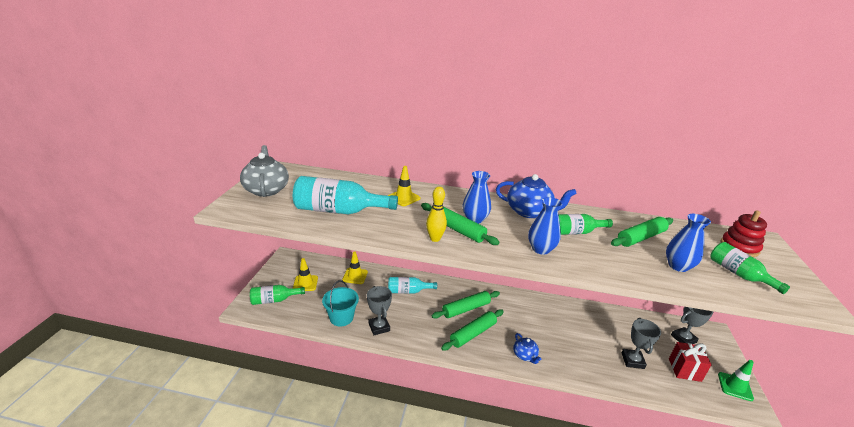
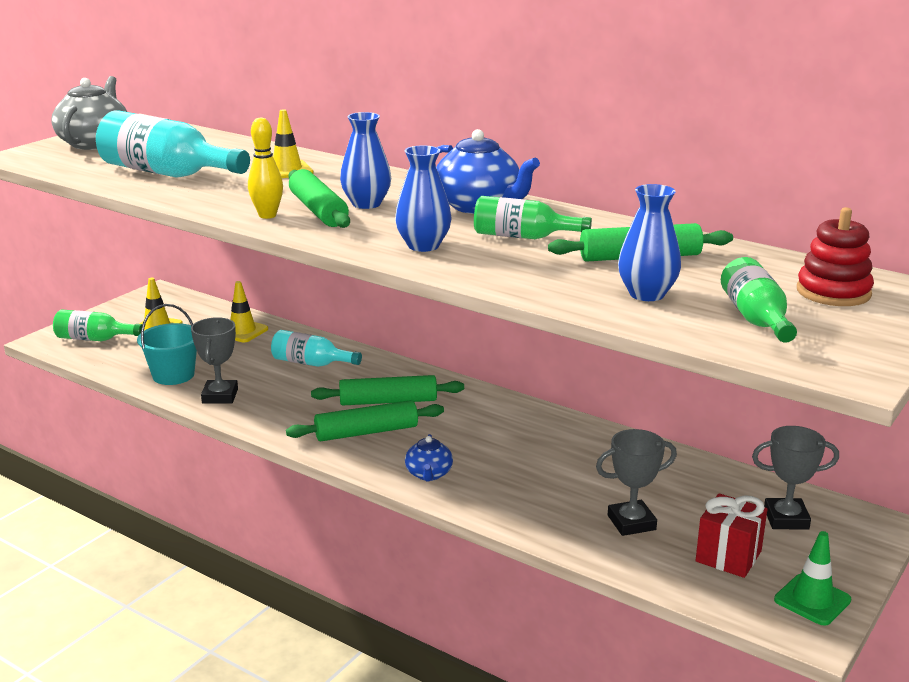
camera: 25 degrees right, 5 degrees down
grey trophy [622,318,661,369] -> grey trophy turned 45 degrees clockwise [596,429,677,536]

